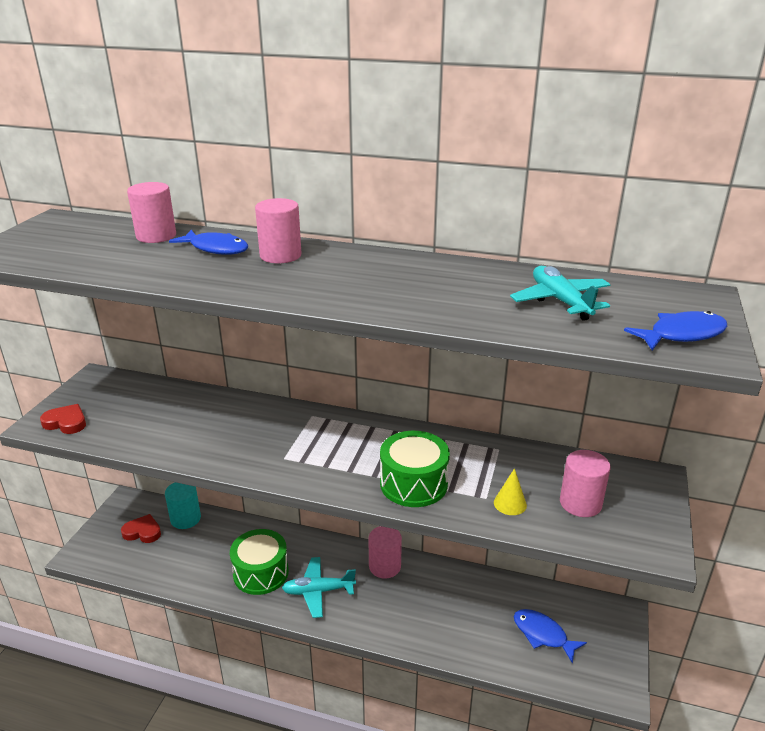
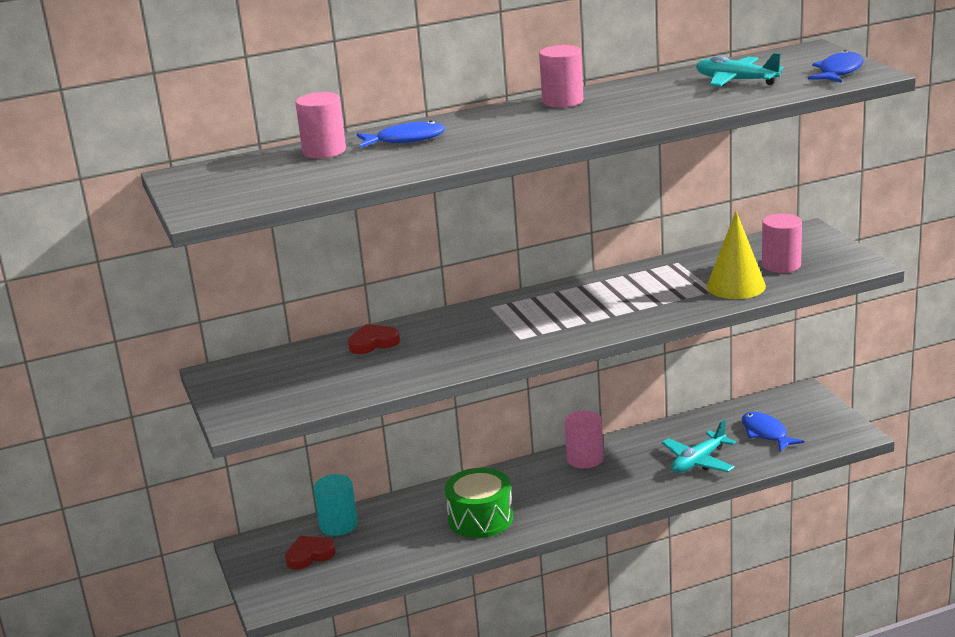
camera: 35 degrees left, 5 degrees down
red heart [40,404,86,434] -> red heart moved to [348,324,400,354]
pink cylinder [255,198,302,263] -> pink cylinder moved to [539,45,583,108]
turquoise plane [282,557,356,618] -> turquoise plane moved to [662,420,736,473]
green drum [380,431,450,507] -> none
yellow cone [494,468,527,515] -> yellow cone [706,211,766,299], size x1.88
blue fish [514,609,587,663] -> blue fish turned 60 degrees clockwise [742,412,804,451]

